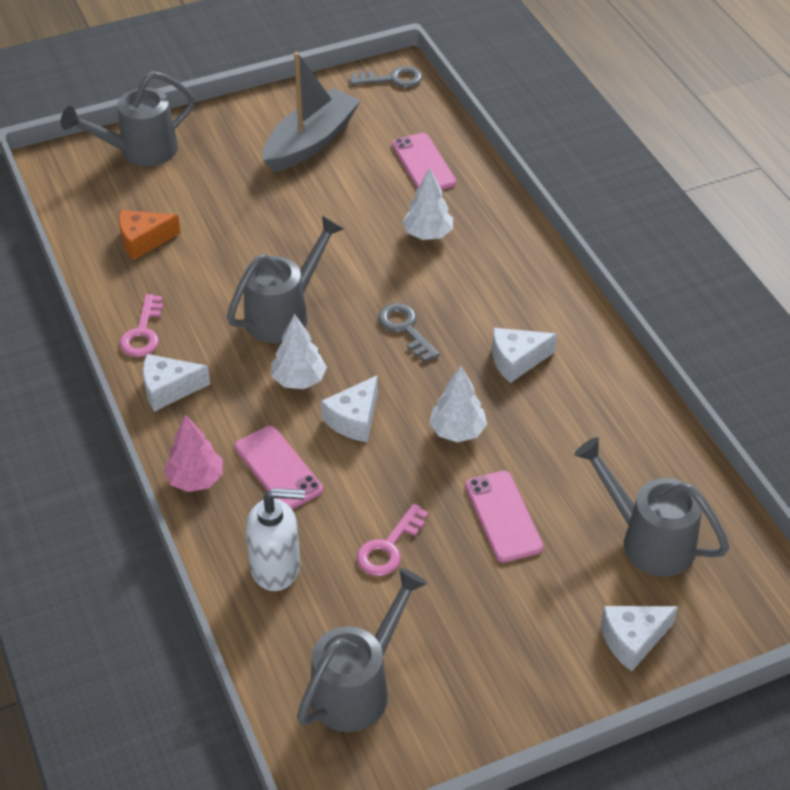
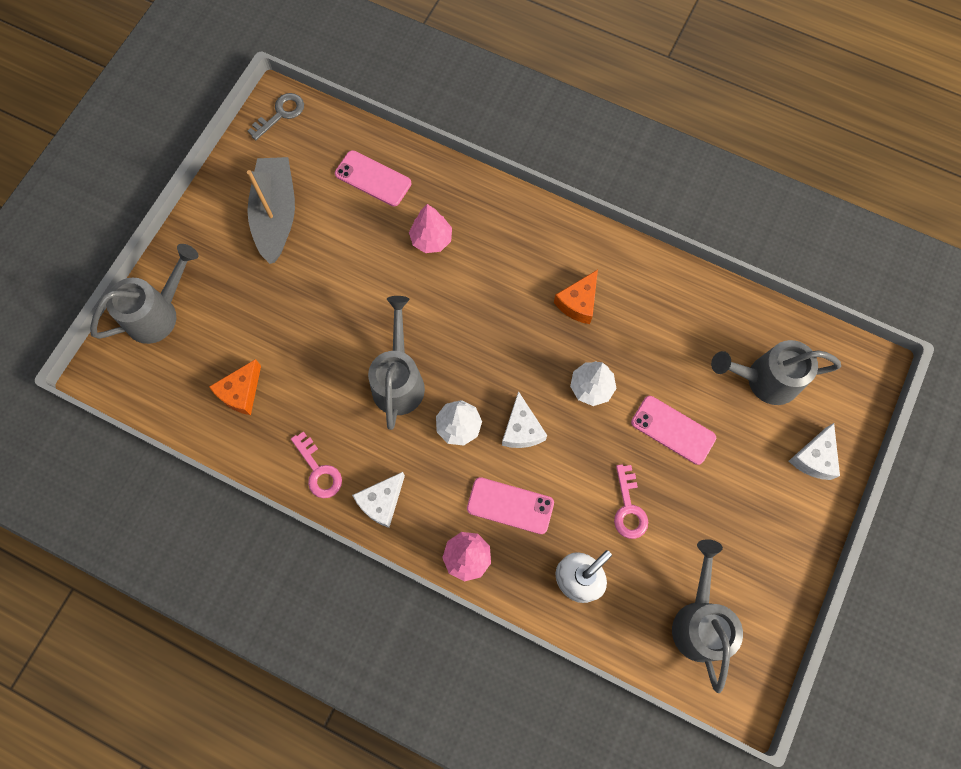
camera: 40 degrees left, 25 degrees up
grey watering can [61,71,195,166] -> grey watering can turned 150 degrees counterclockwise [90,244,199,344]
grey key [378,303,440,362] -> none
white tree [402,168,453,240] -> pink tree [409,204,452,253]
white cheese [492,328,557,383] -> orange cheese [554,270,598,324]

